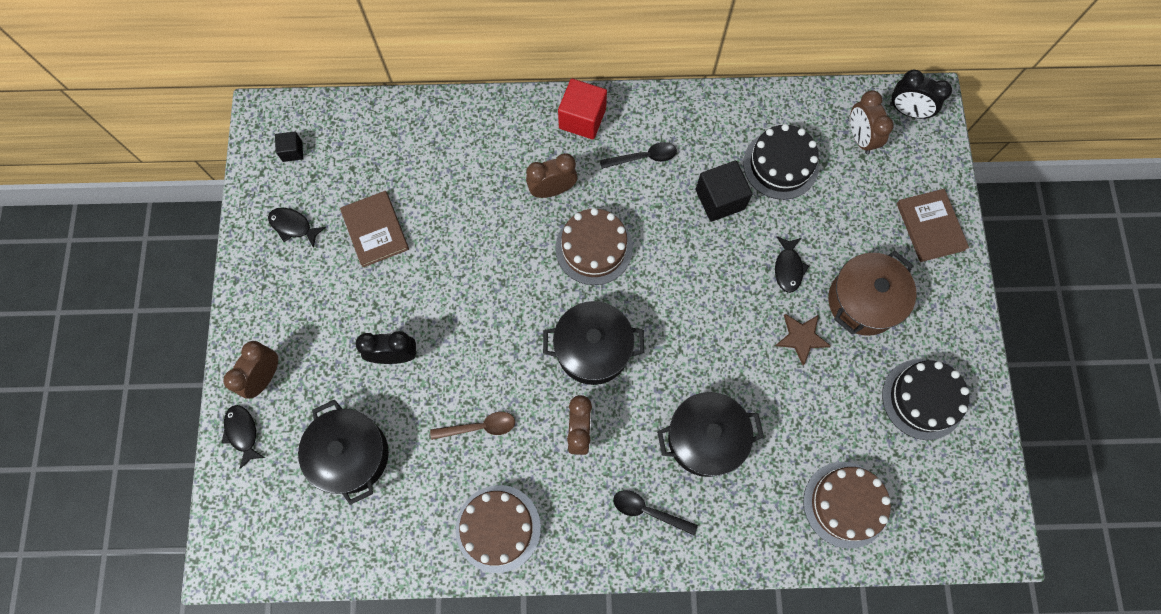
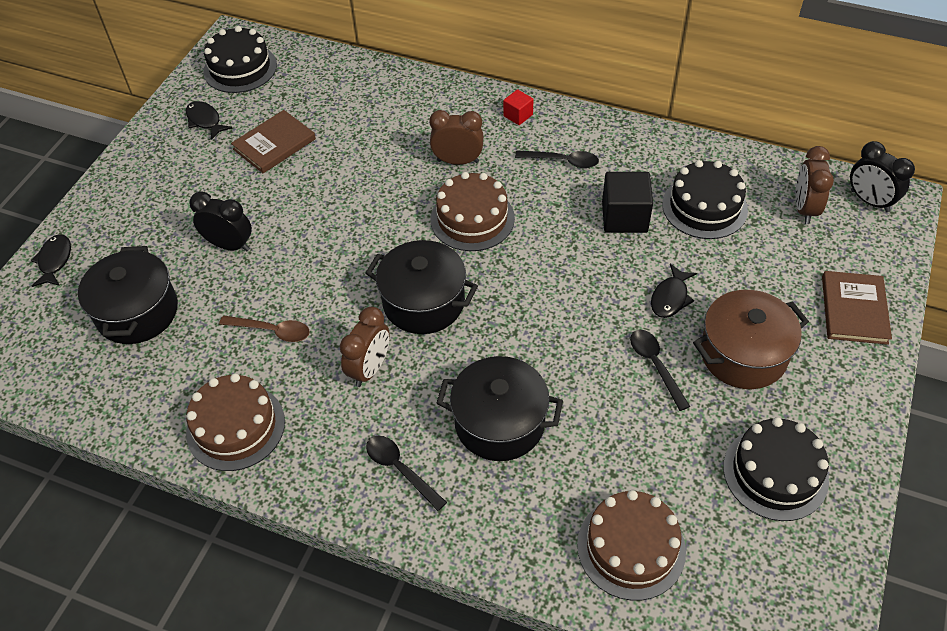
camera: 25 degrees right, 20 degrees down
brown clock [223,341,278,399] -> none
black cube [275,131,303,162] -> black cake [203,26,277,93]
brown book [340,191,409,267] -> brown book turned 45 degrees clockwise [231,110,316,174]
red cube [558,79,607,139] -> red cube [503,89,533,125], size x0.55
brown star [775,314,831,366] -> black spoon [630,330,690,411]

